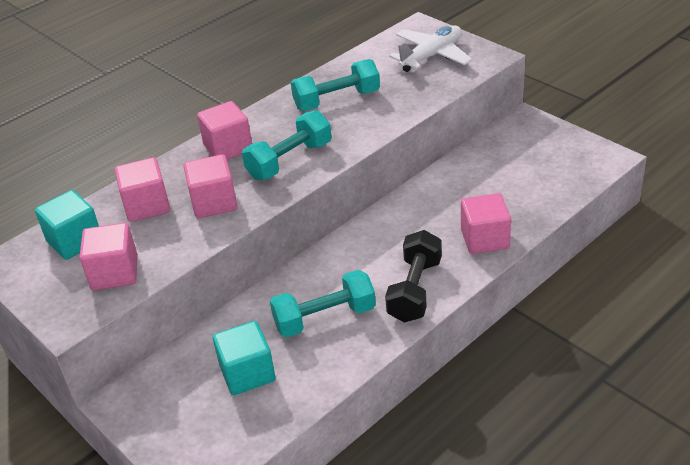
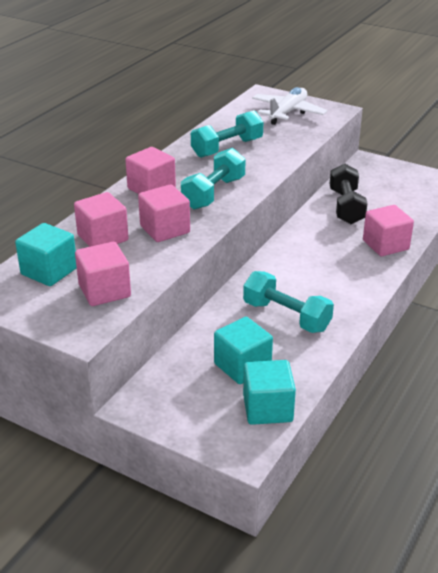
camera: 20 degrees left, 5 degrees down
turquoise dumbbell [270,270,376,337] -> turquoise dumbbell turned 75 degrees clockwise [243,271,334,333]
black dumbbell [385,230,442,322] -> black dumbbell moved to [330,164,368,224]
none -> turquoise cube [243,360,296,425]

